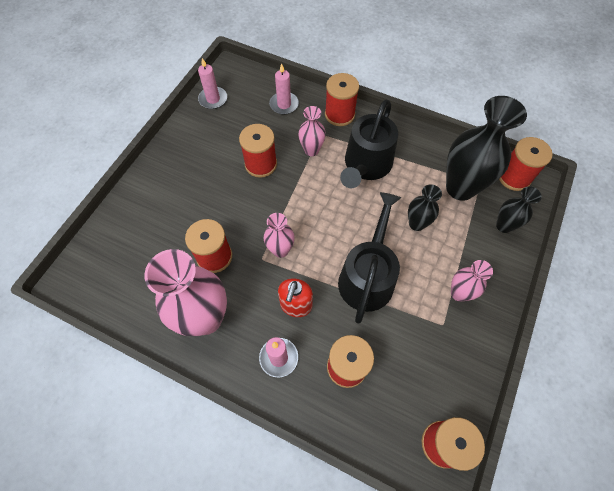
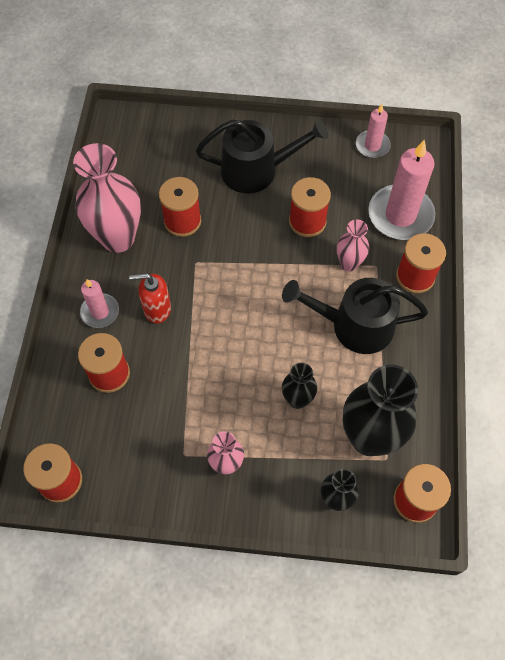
camera: 70 degrees right, 0 degrees up
pink vase [264,213,295,258] -> none
pink candle [269,63,299,115] -> pink candle [368,140,436,240], size x1.82
black watering can [338,192,401,324] -> black watering can moved to [196,119,329,194]

